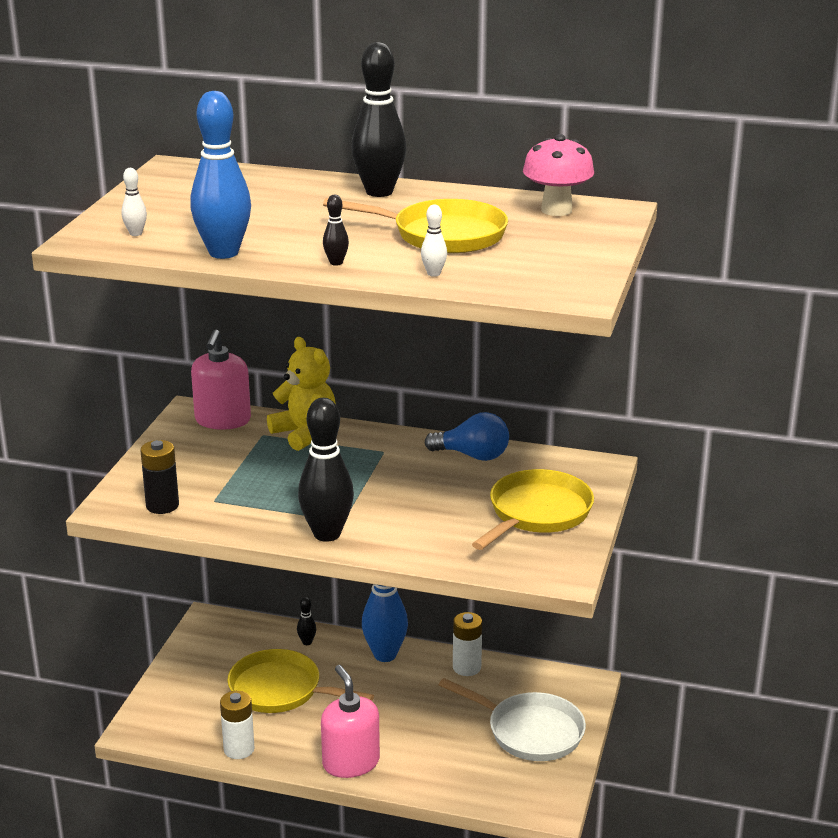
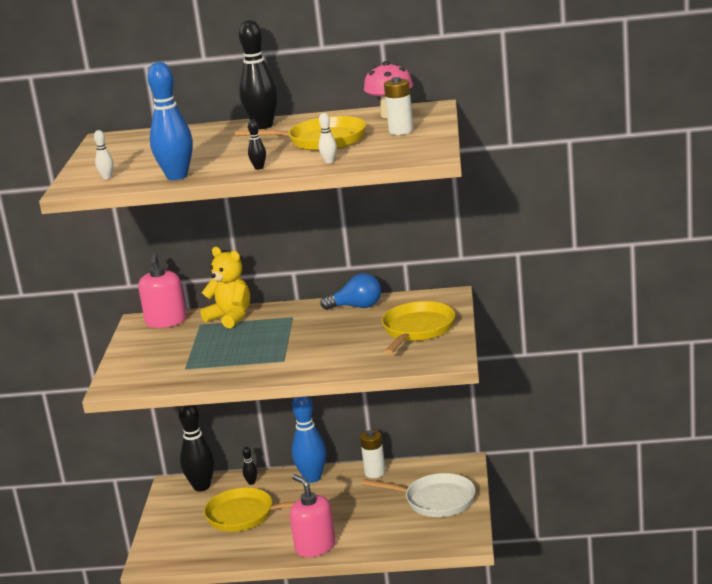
camera: 10 degrees left, 5 degrees down
black battery [140,440,179,514] -> none
white battery [220,691,255,759] -> white battery moved to [384,77,414,135]
black bowling pin [298,398,354,542] -> black bowling pin moved to [179,405,215,491]

